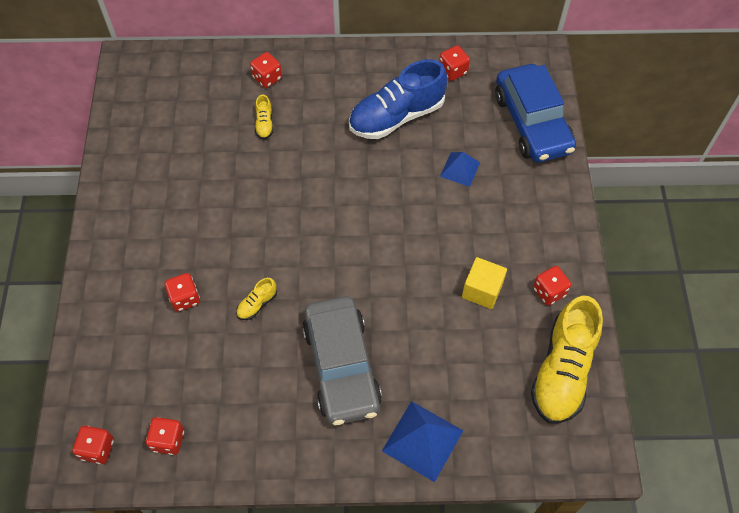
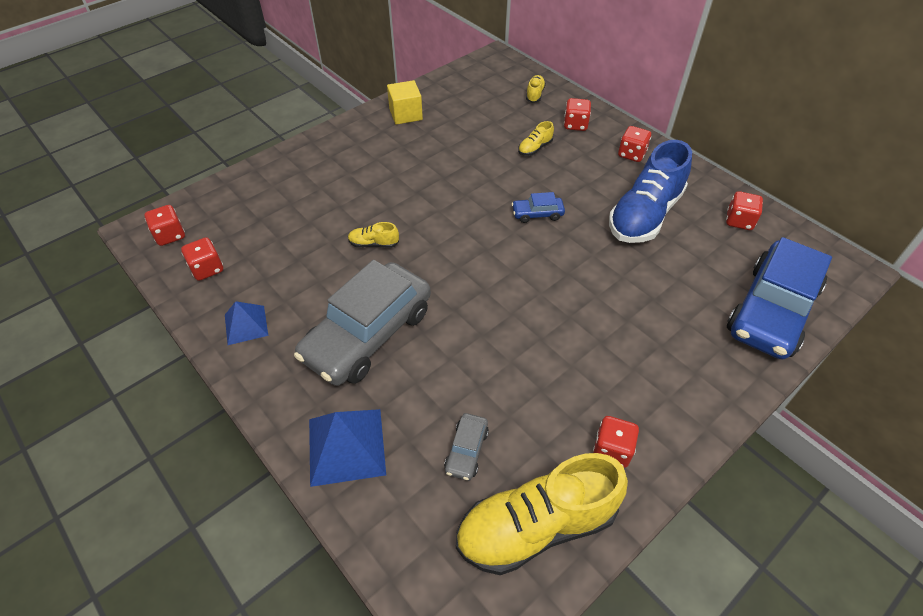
camera: 50 degrees right, 10 degrees down
red dice [165,273,200,312] -> red dice moved to [618,126,651,162]
blue shoe [349,59,448,139] -> blue shoe turned 75 degrees counterclockwise [609,140,692,243]
blue pyramid [440,152,480,187] -> blue pyramid moved to [225,301,268,345]
yellow cube [462,257,507,309] -> yellow cube moved to [387,80,423,125]
none -> grey car [444,413,489,481]
none -> blue car [512,192,565,223]
none -> yellow shoe [526,75,546,103]

